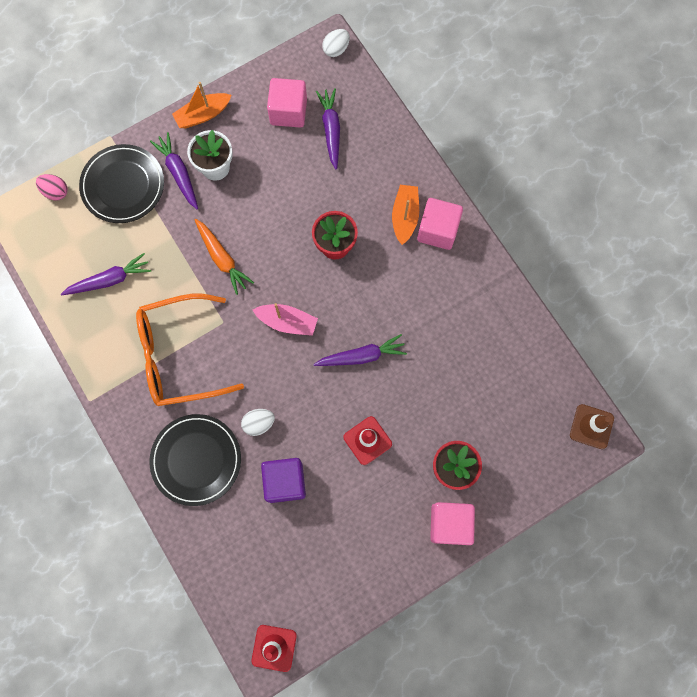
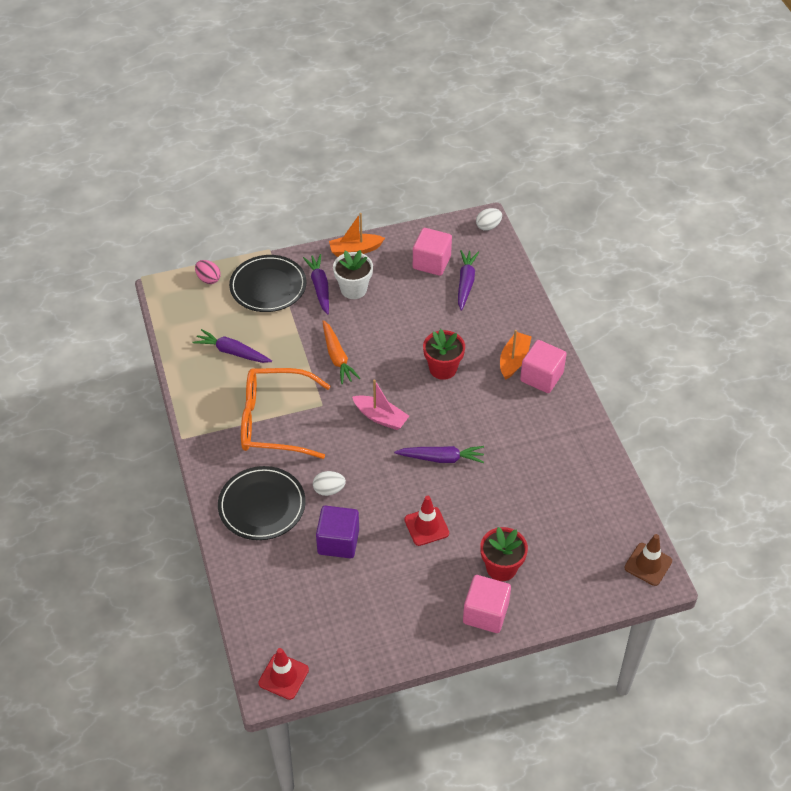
camera: 15 degrees right, 25 degrees down
purple carrot [61,253,151,295] -> purple carrot turned 150 degrees counterclockwise [192,329,272,363]

